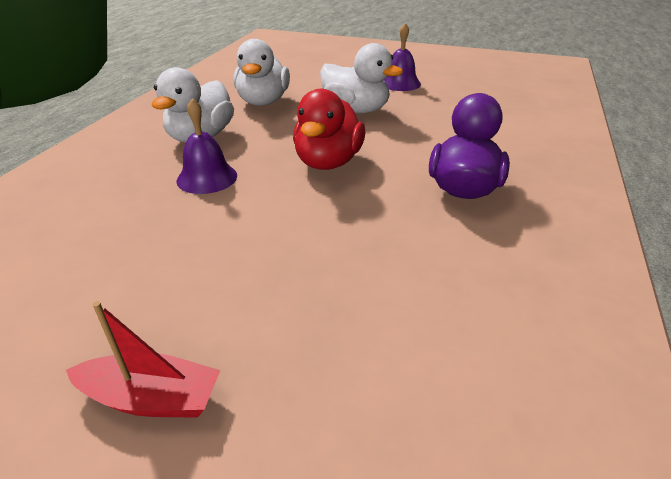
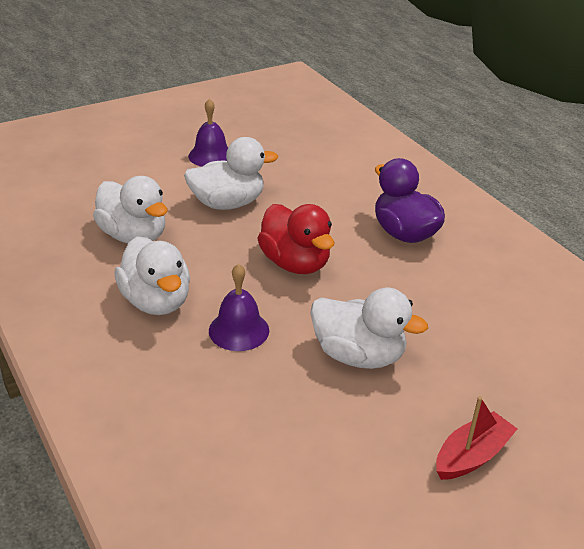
camera: 50 degrees left, 0 degrees up
none -> white duck [310,288,428,369]

